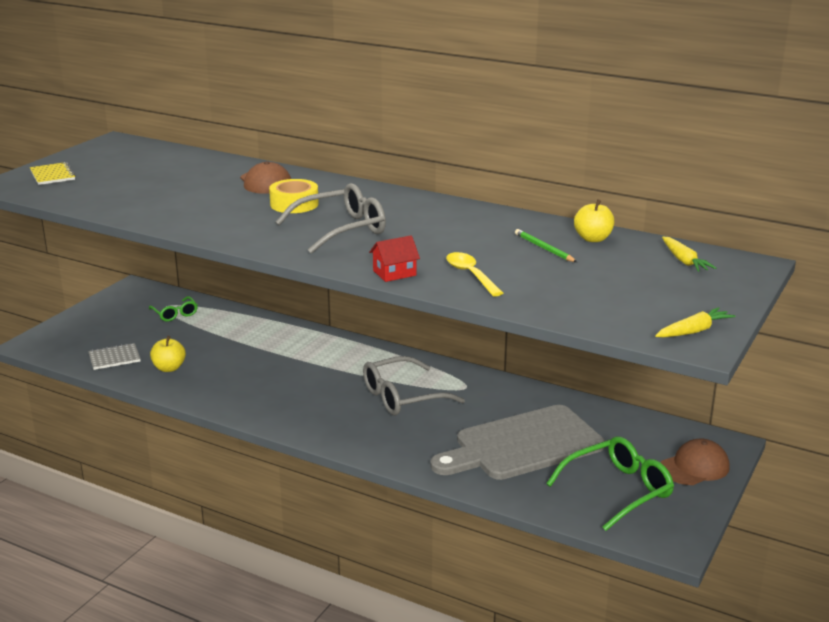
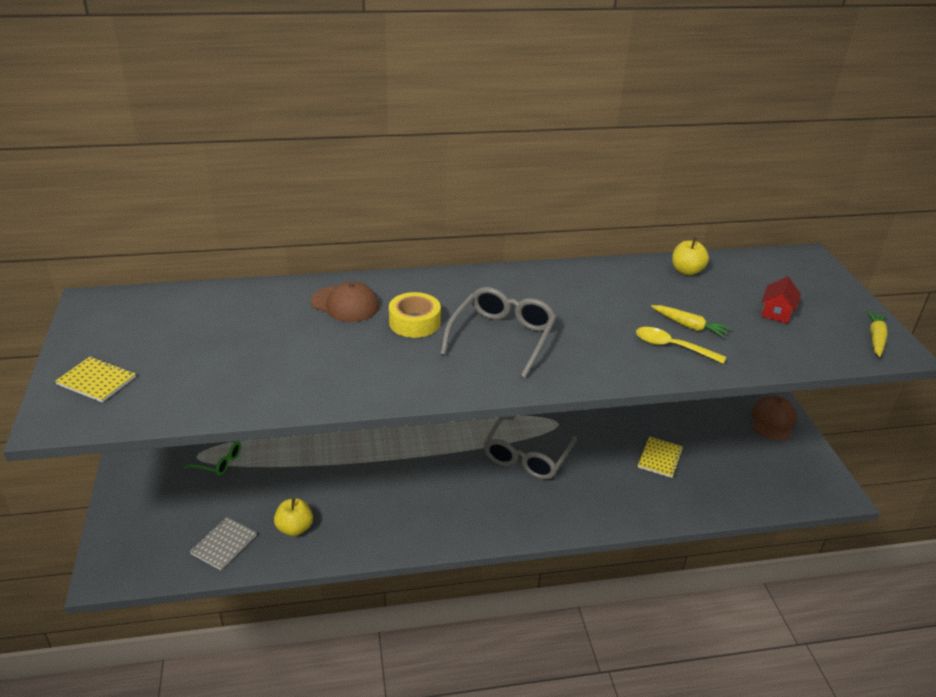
camera: 40 degrees left, 10 degrees up
red house [369,235,420,282] -> red house moved to [761,277,801,324]
grey cutting board [430,405,605,480] -> yellow notebook [638,437,683,478]
green pencil [515,229,577,262] -> none
green glasses [546,436,674,531] -> none
yellow carrot [662,236,716,272] -> yellow carrot moved to [651,305,730,338]

